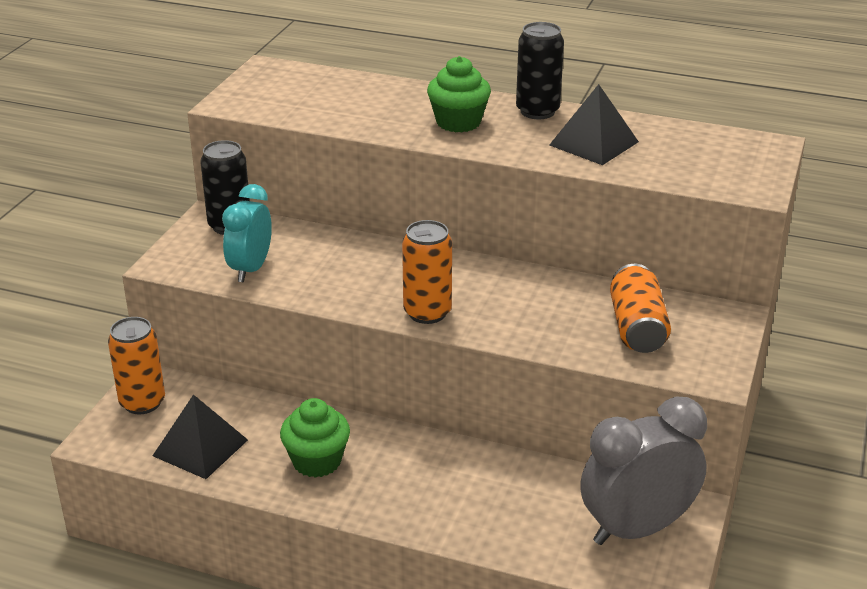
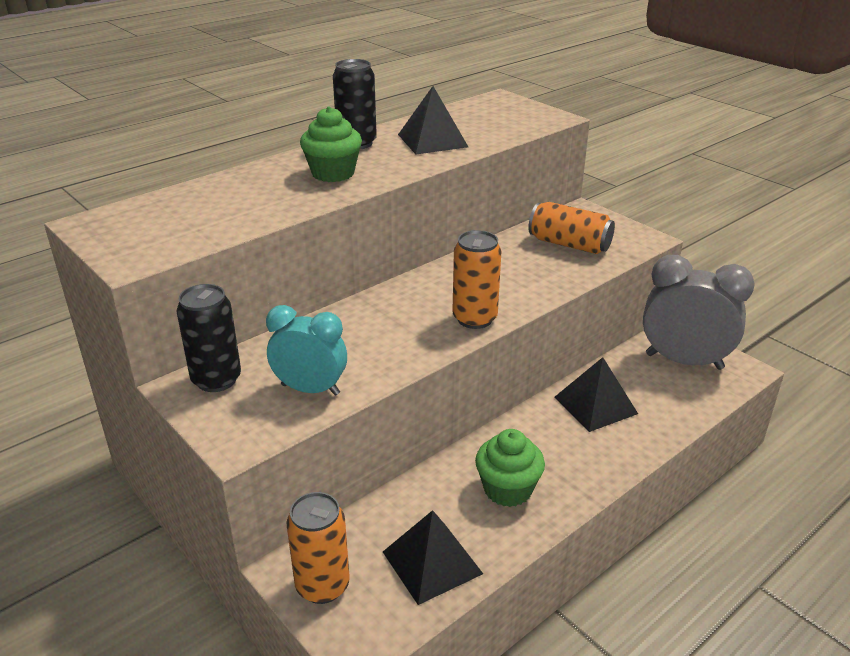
camera: 60 degrees left, 0 degrees up
turquoise clock [222,184,272,282] -> turquoise clock turned 150 degrees clockwise [266,305,347,396]
grey clock [580,397,707,545] -> grey clock turned 105 degrees clockwise [643,255,755,370]
none -> black pyramid [554,357,638,432]

